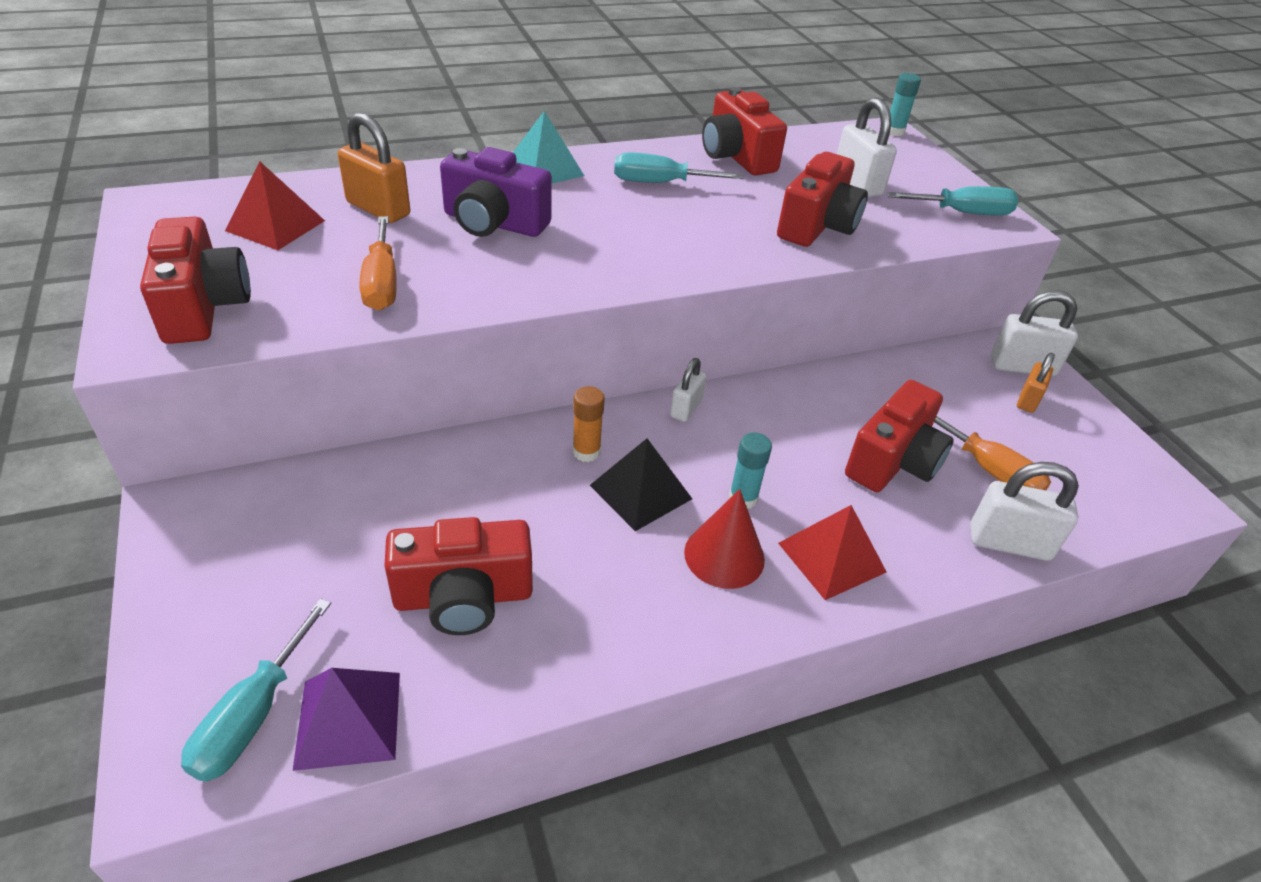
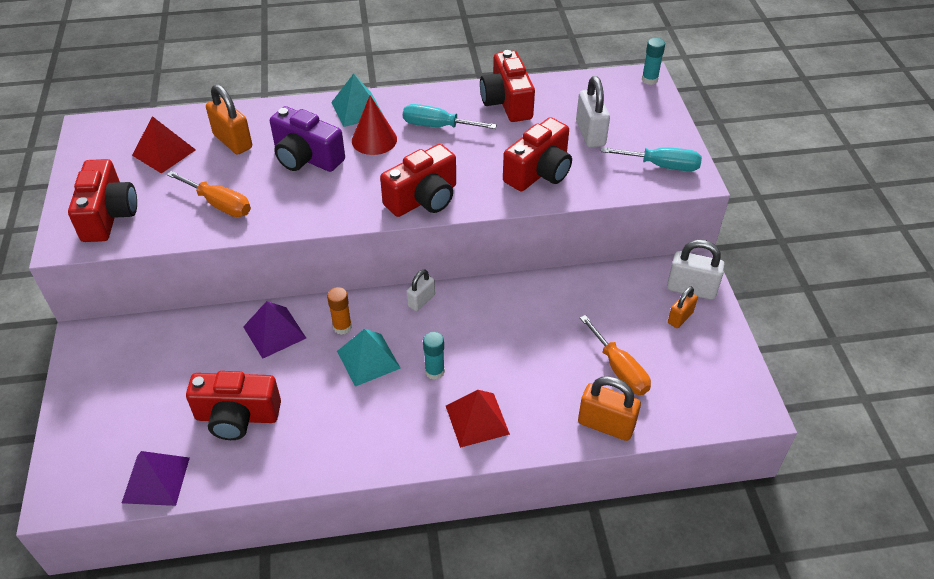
camera: 15 degrees right, 5 degrees up
turquoise screwdriver [181,598,331,782] -> none
orange screwdriver [360,216,397,311] -> orange screwdriver turned 60 degrees counterclockwise [167,171,251,217]
black pyramid [590,439,692,531] -> turquoise pyramid [337,329,401,387]
red cone [684,489,765,589] -> red cone moved to [352,95,397,155]
red camera [845,380,954,492] -> red camera moved to [380,144,456,217]
white padlock [970,462,1079,561] -> orange padlock [578,376,641,441]
none -> purple pyramid [243,301,306,359]

